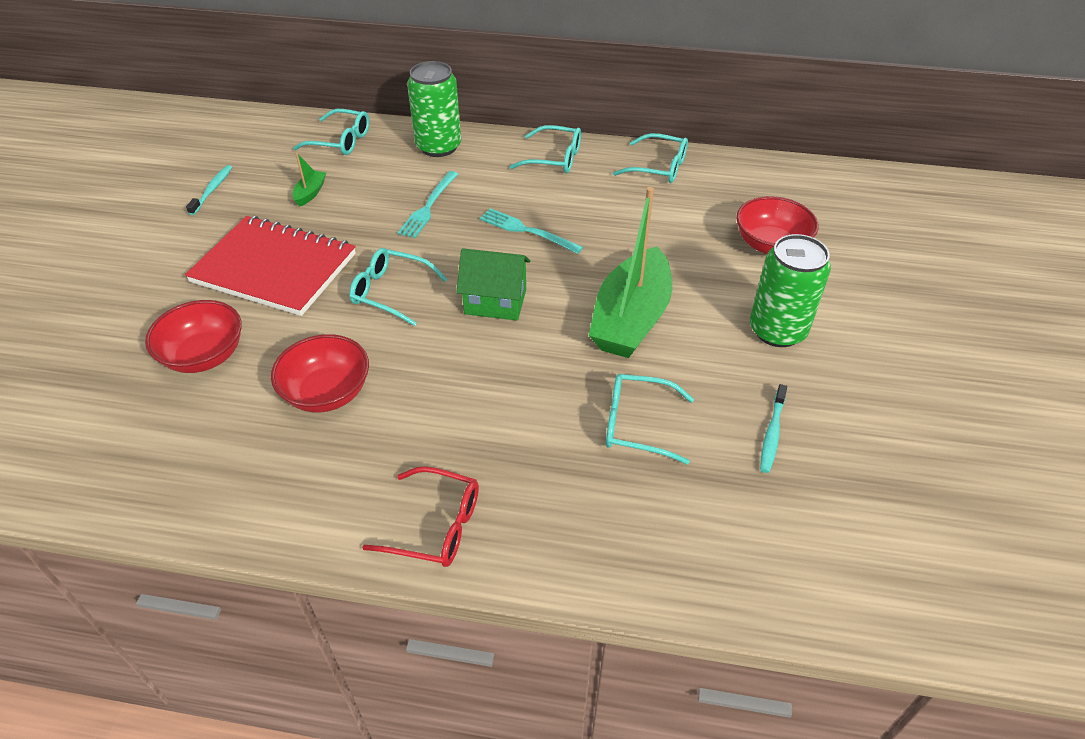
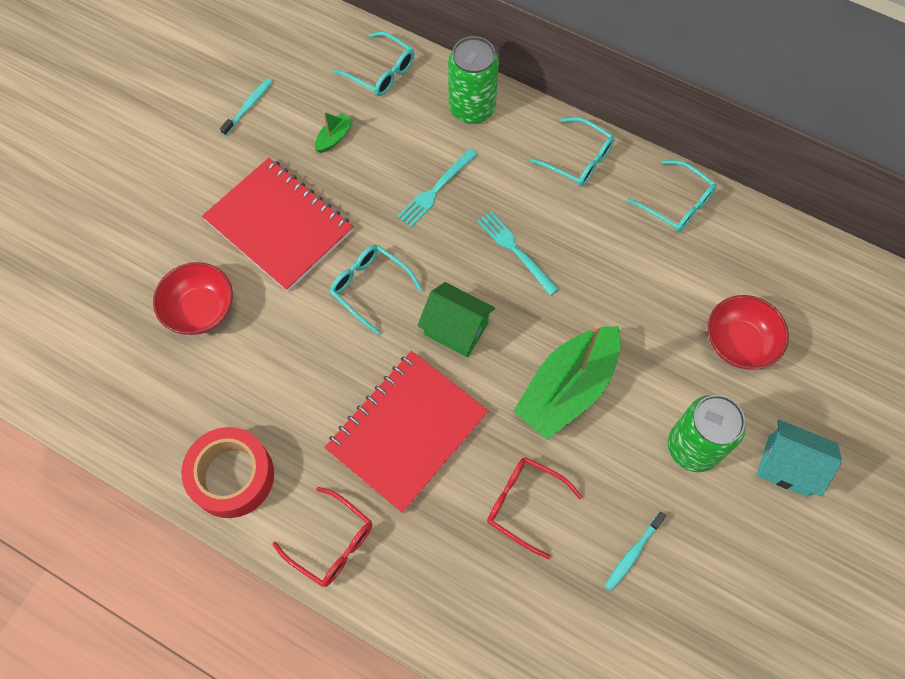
camera: 20 degrees right, 20 degrees up
red bowl [271,334,369,413] -> none
turquoise glasses [606,374,694,464] -> red glasses [487,457,582,559]
none -> red tape [181,427,274,518]
none -> red notebook [324,351,488,513]
none -> turquoise house [756,420,842,497]

